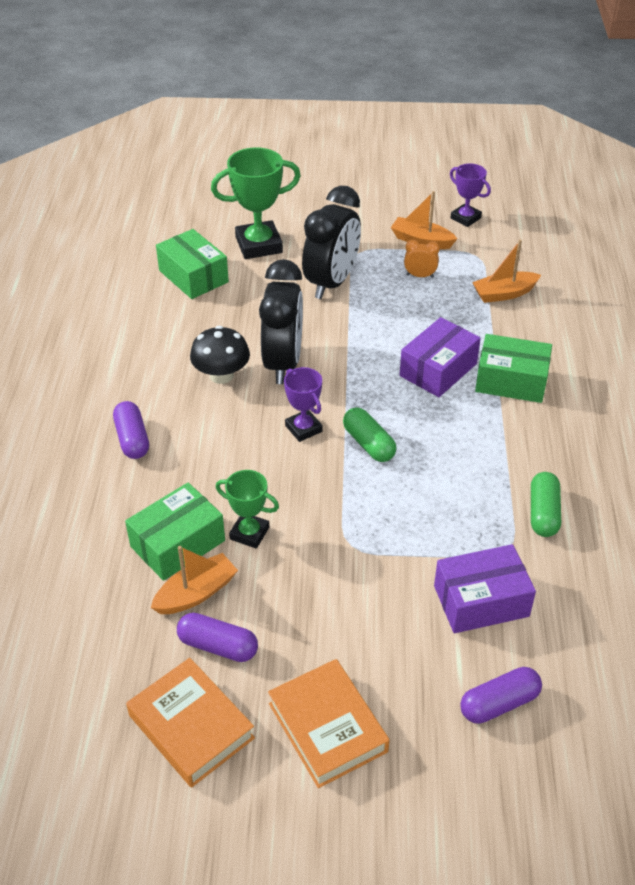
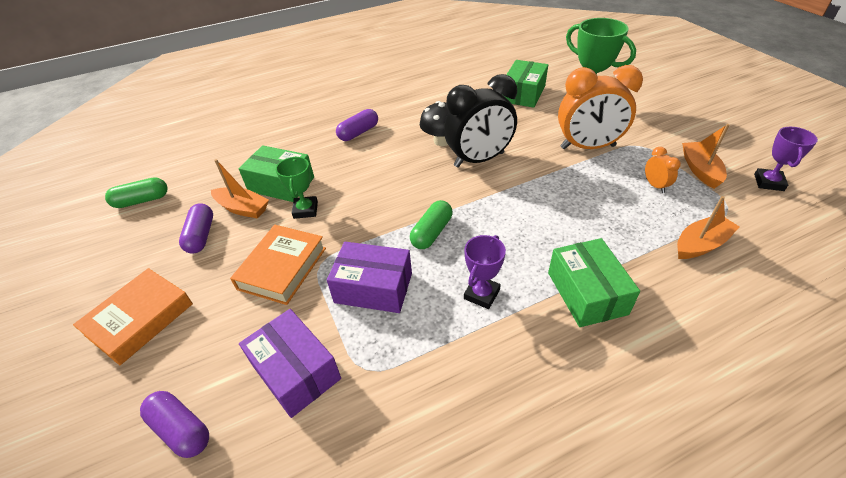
camera: 65 degrees right, 0 degrees up
orange book [126,658,255,788] -> orange book moved to [230,225,326,305]
purple trophy [284,367,323,442] -> purple trophy moved to [464,235,506,309]
black clock [302,186,361,299] -> orange clock [558,65,643,149]
purple box [400,317,481,397] -> purple box moved to [327,242,412,313]
orange boat [472,240,541,303] -> orange boat turned 105 degrees clockwise [677,196,740,259]
green capsule [531,472,561,537] -> green capsule moved to [105,177,168,208]

